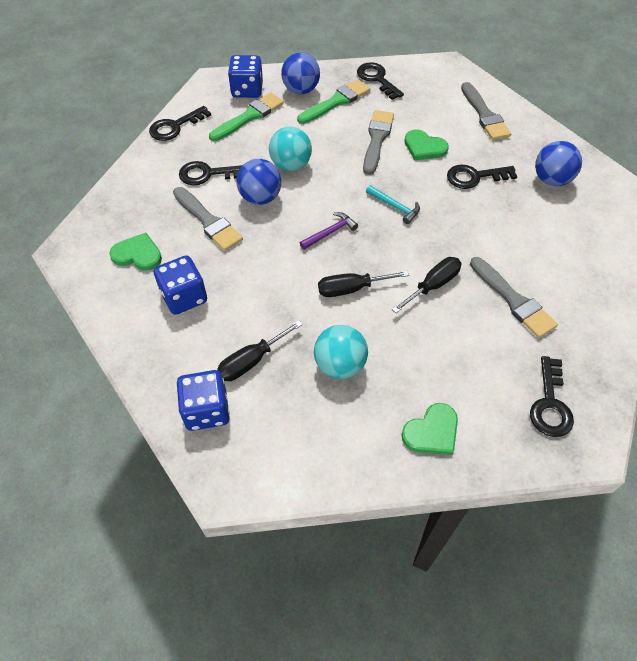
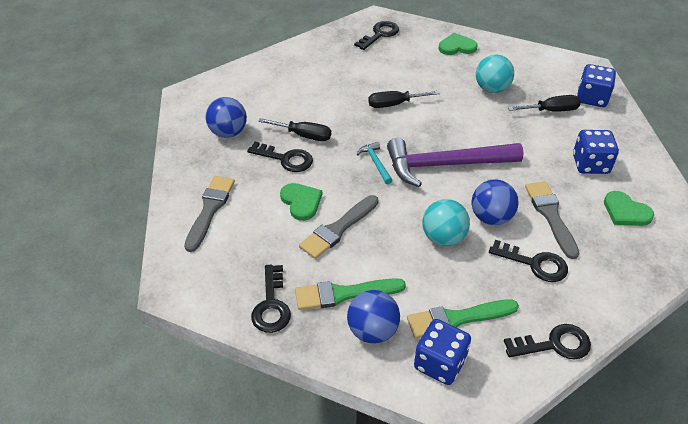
camera: 150 degrees left, 10 degrees down
purple hammer [300,212,358,250] -> purple hammer [387,138,524,187], size x2.35
black screwdriver [318,271,409,297] -> black screwdriver moved to [258,118,331,141]
grey brush [470,257,558,338] -> none

